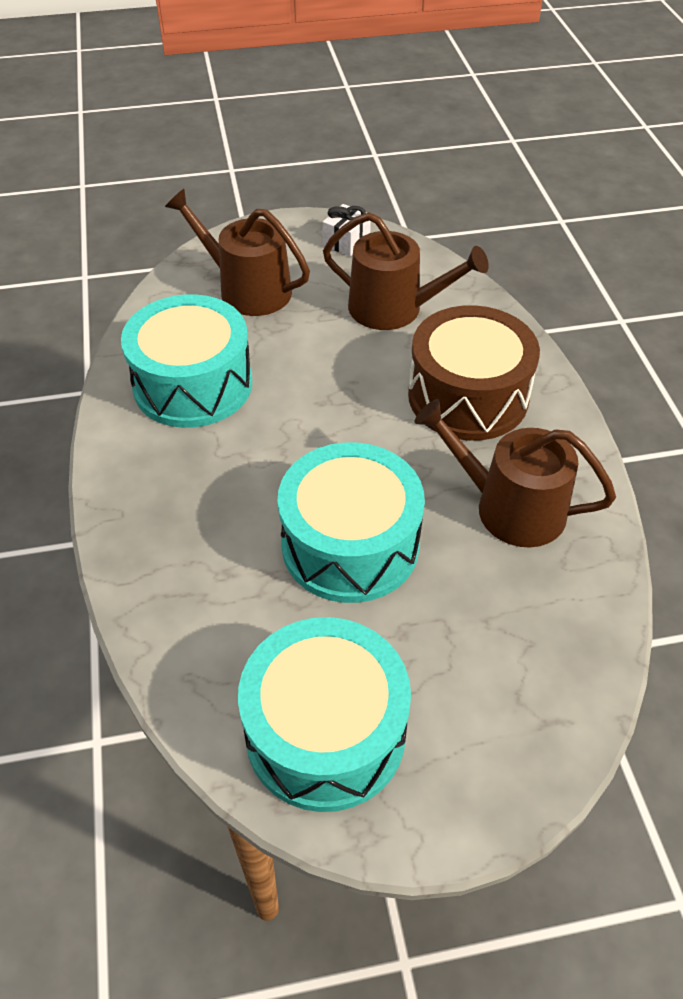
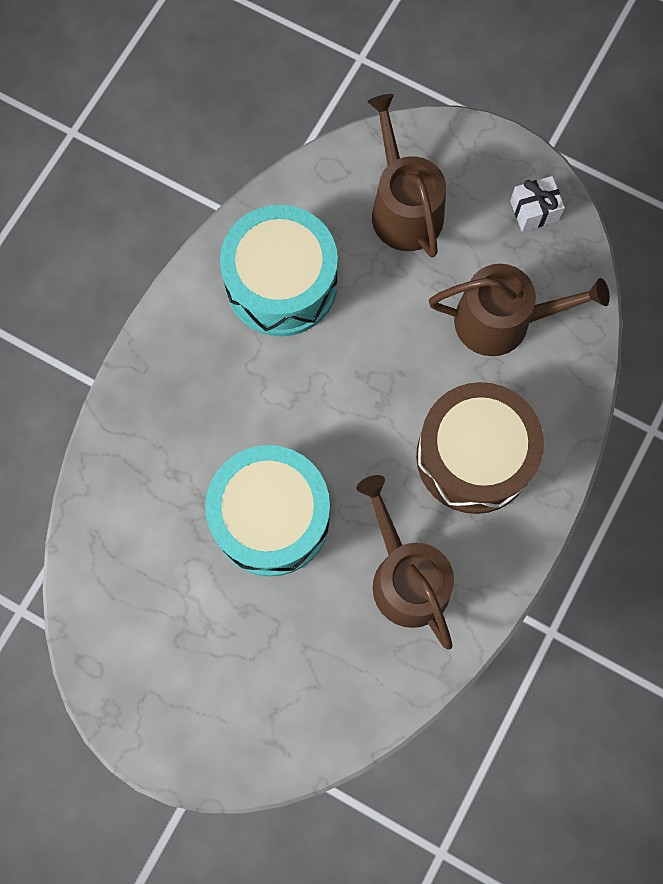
camera: 40 degrees right, 25 degrees up
turquoise drum [238,617,411,812] -> none
brown watering can [323,212,489,330] -> brown watering can turned 60 degrees counterclockwise [429,264,610,356]

